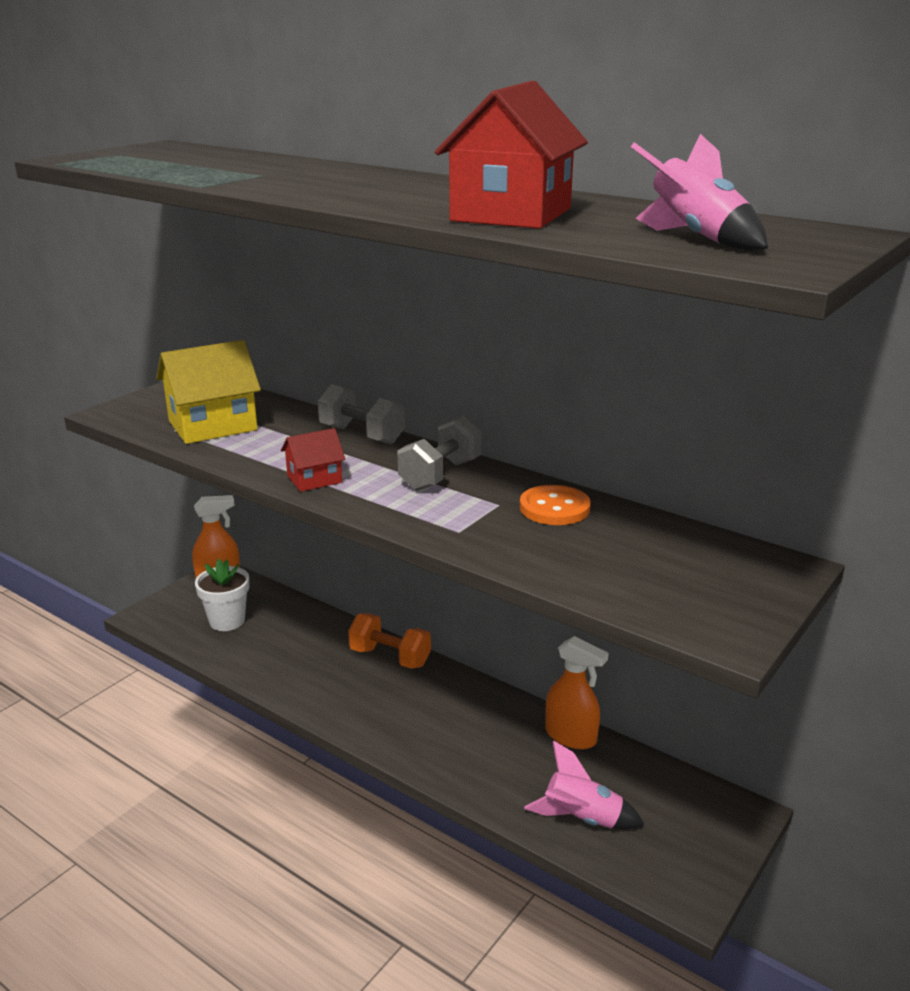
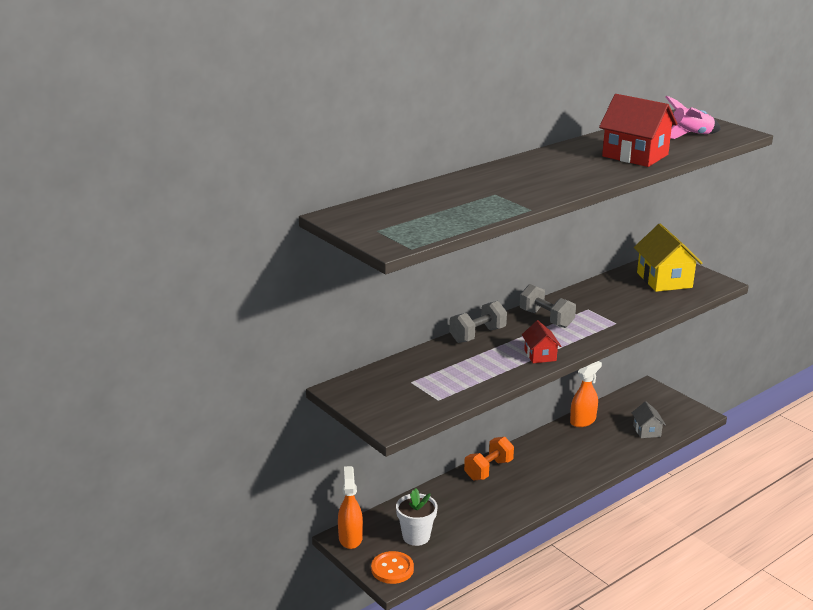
camera: 75 degrees left, 0 degrees up
yellow house [156,340,261,444] -> yellow house moved to [634,224,702,292]
orange button [520,485,591,525] -> orange button moved to [371,551,414,584]
pink rocket [524,741,644,829] -> grey house [632,401,666,438]

